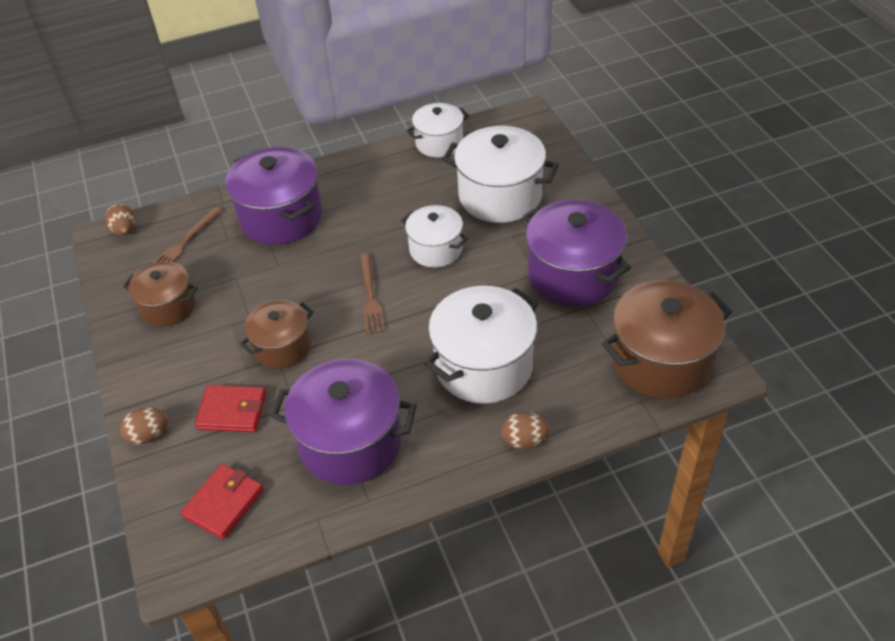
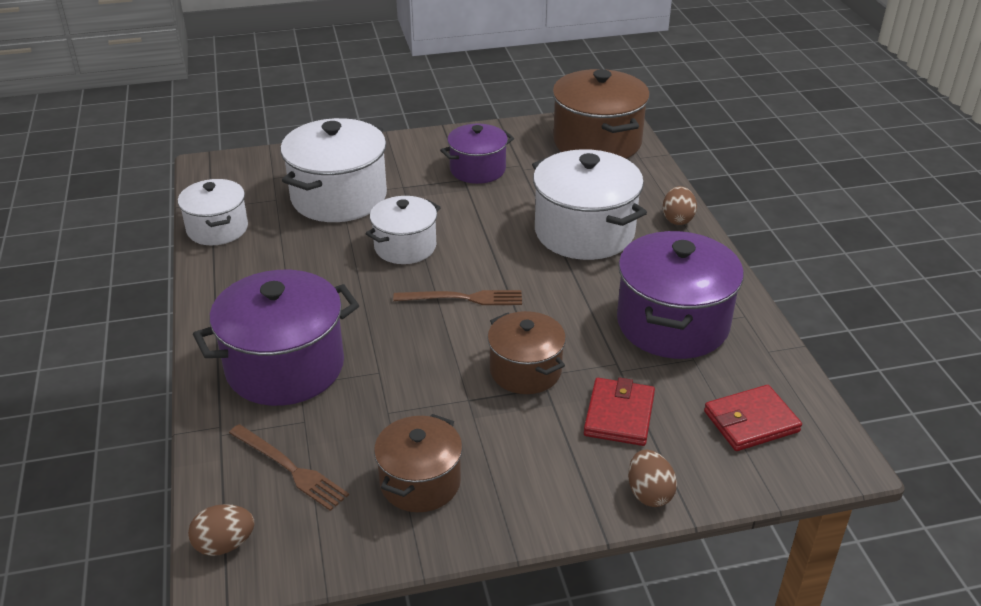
camera: 85 degrees left, 10 degrees down
red wallet [181,464,264,539] -> red wallet turned 60 degrees counterclockwise [704,385,802,451]
purple pot [523,200,631,307] -> purple pot [440,124,514,184], size x0.61

